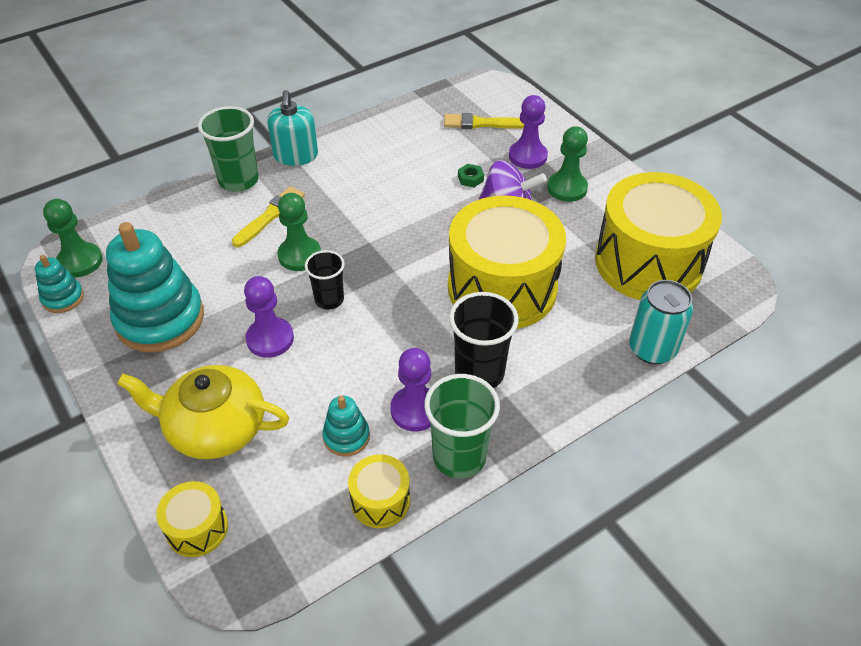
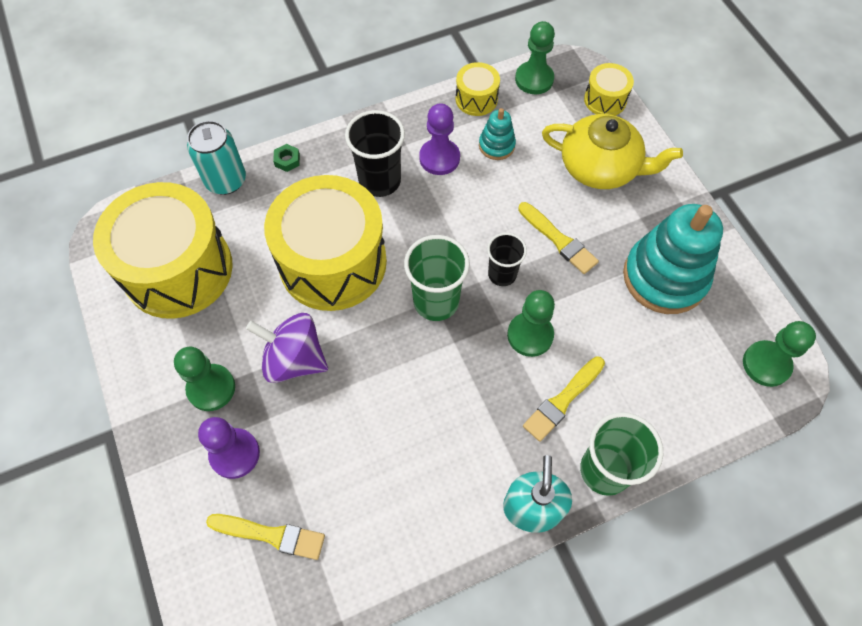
camera: 170 degrees left, 15 degrees up
turquoise stacking toy [35,255,84,313] -> none
purple pawn [244,276,294,358] -> yellow brush [518,202,599,274]
green cup [424,374,500,479] -> green cup moved to [404,235,470,321]
green nut [458,164,484,187] -> green nut moved to [273,144,300,172]
none -> green pawn [515,21,555,94]

